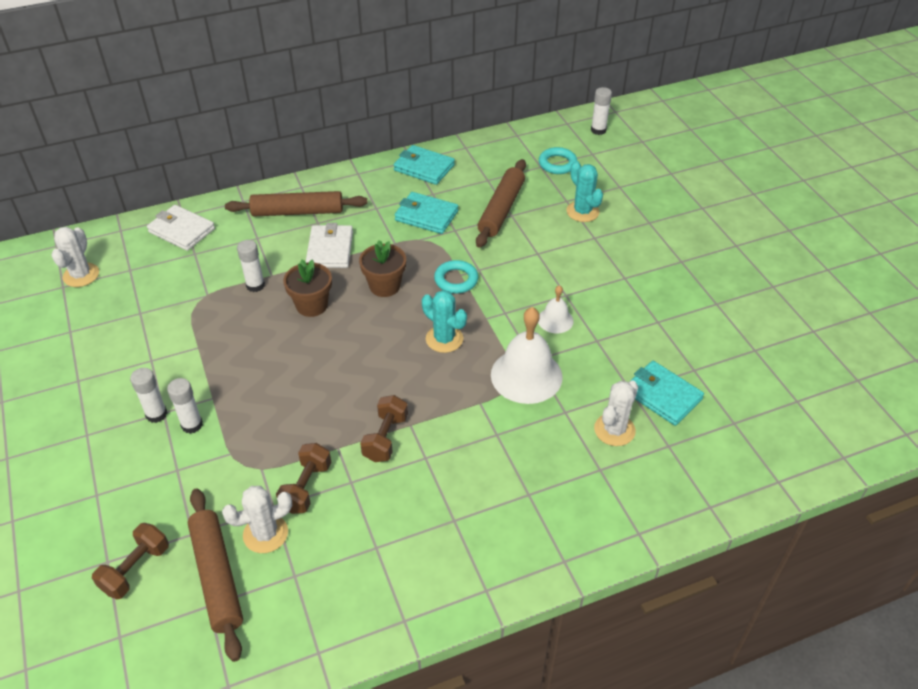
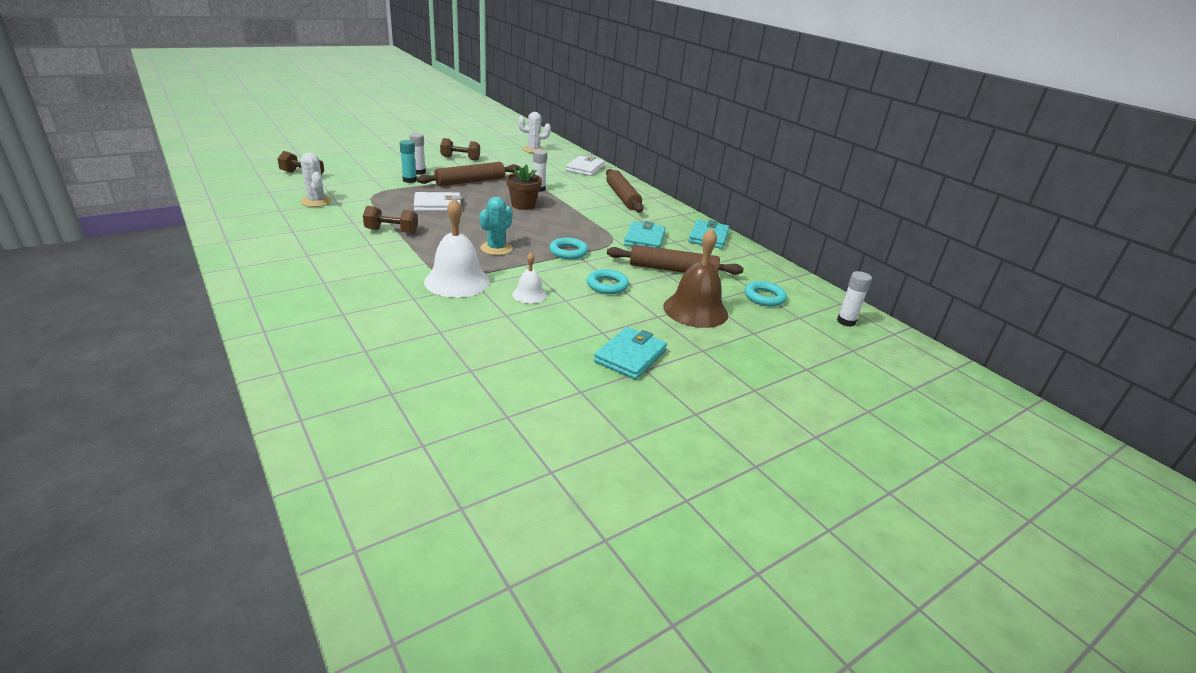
camera: 75 degrees right, 15 degrees down
white glue stick [167,378,203,434] -> turquoise glue stick [400,140,417,183]
brown rolling pin [187,488,243,662] -> brown rolling pin moved to [417,162,520,186]
brown dumbbell [276,443,331,514] -> brown dumbbell moved to [440,138,480,161]
white wallet [306,223,353,268] -> white wallet moved to [414,192,462,212]
brown flower pot [359,240,406,297] -> none
turquoise cactus [566,161,603,222] -> brown bell [663,228,728,328]
white cactus [594,381,638,446] -> none
turquoise wallet [629,361,704,426] -> turquoise wallet moved to [594,327,667,380]
none -> turquoise ring [587,269,629,294]

